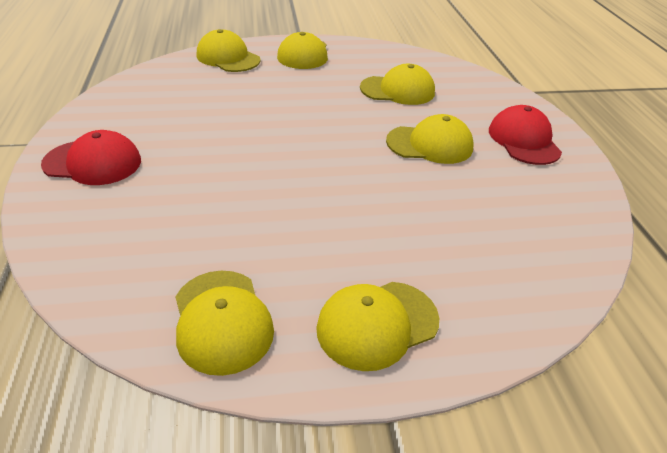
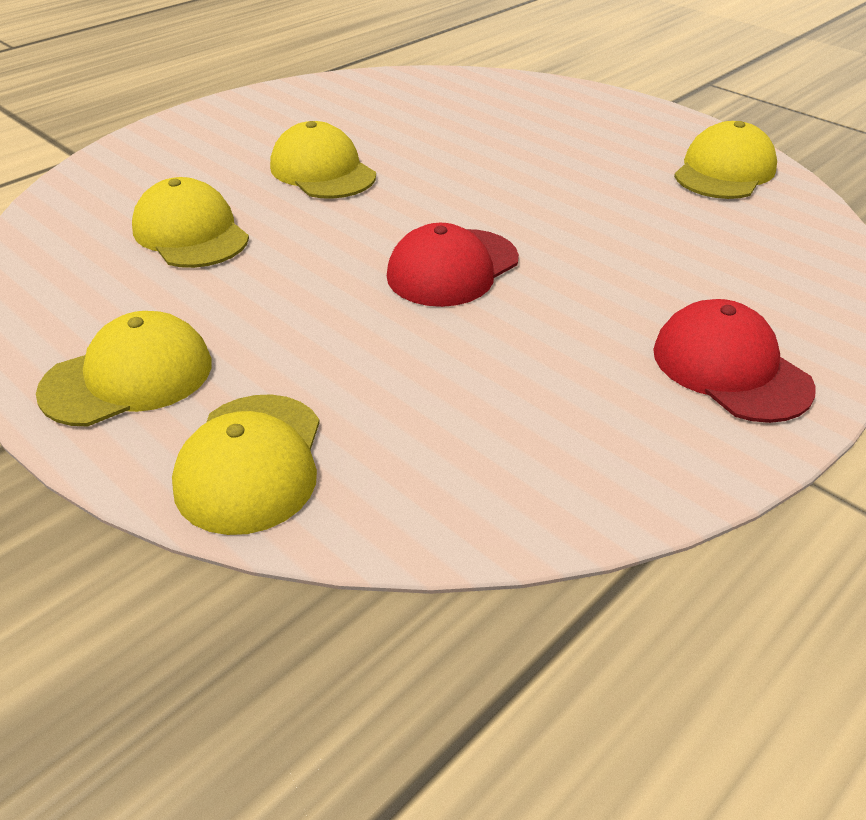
camera: 125 degrees left, 0 degrees up
yellow cap [316,282,439,371] -> none
red cap [489,105,562,165] -> red cap moved to [387,223,519,307]

